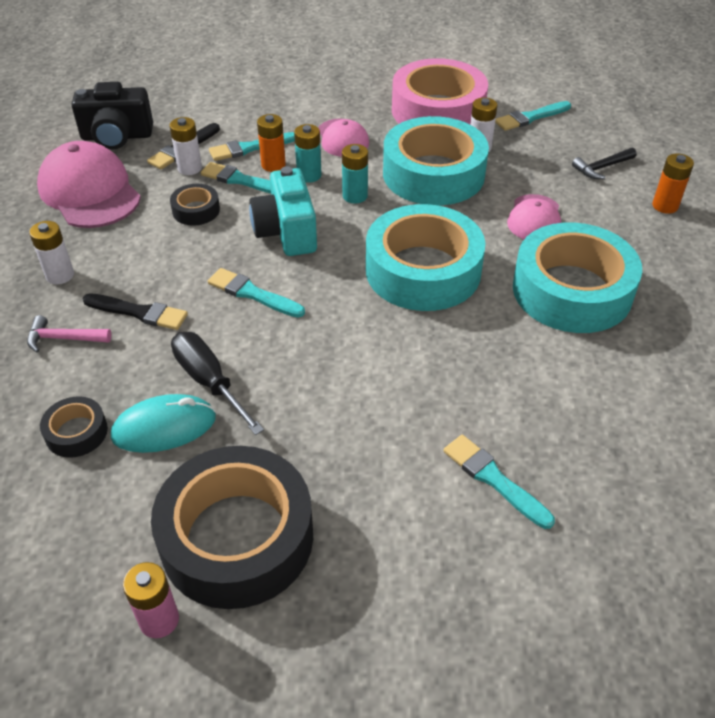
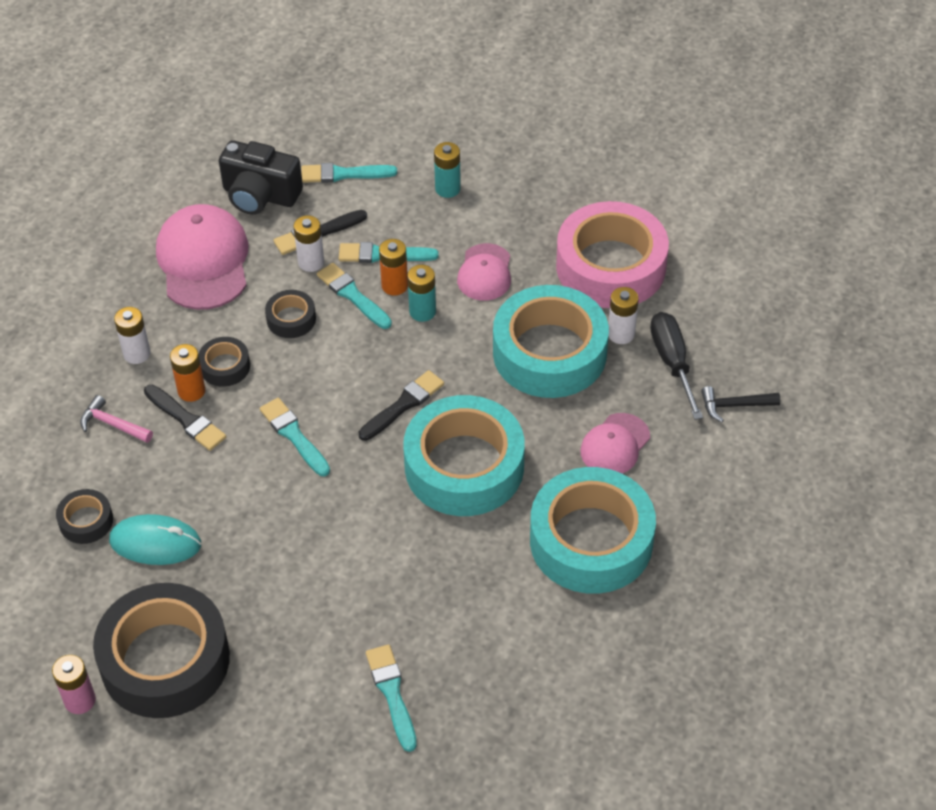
camera: 25 degrees right, 5 degrees up
black screwdriver [171,332,264,435] -> black screwdriver moved to [650,312,703,420]
turquoise camera [249,166,317,256] -> none
turquoise battery [342,144,368,204] -> turquoise battery moved to [434,142,461,198]
turquoise brush [495,101,571,131] -> turquoise brush moved to [301,163,397,183]
orange battery [652,153,694,214] -> orange battery moved to [170,344,205,402]
none -> black tape [198,337,250,387]
none -> black brush [359,370,444,441]

